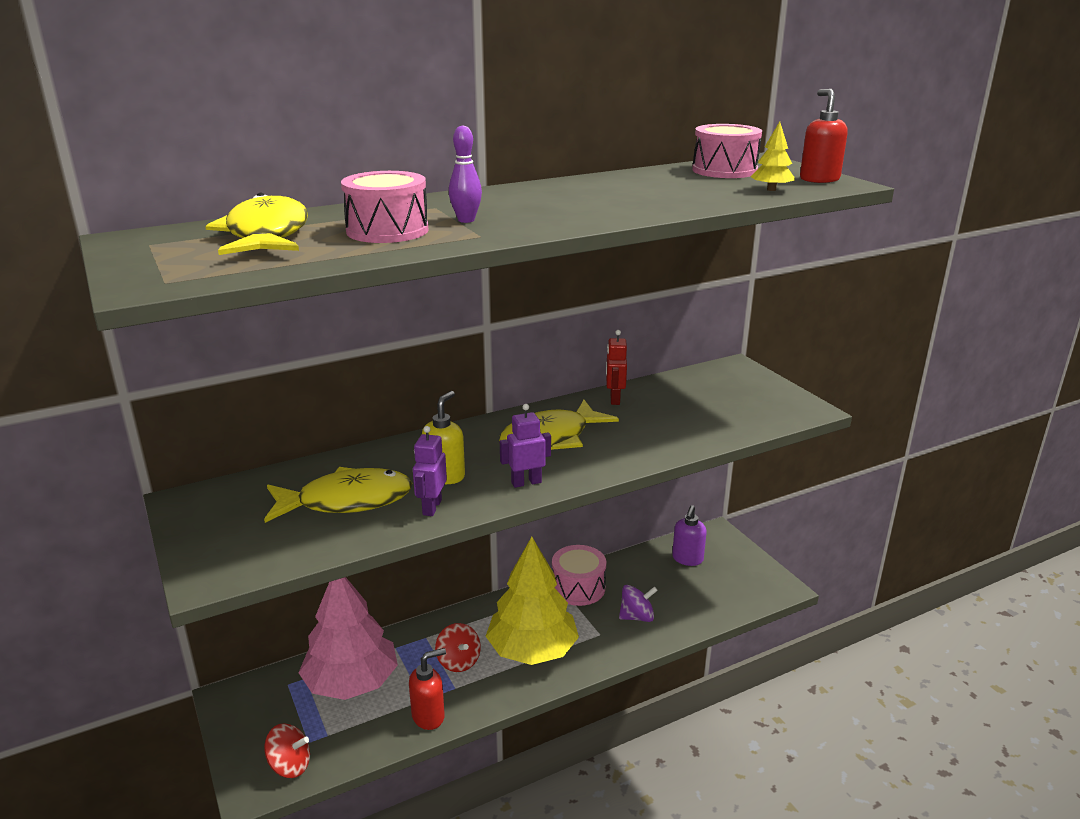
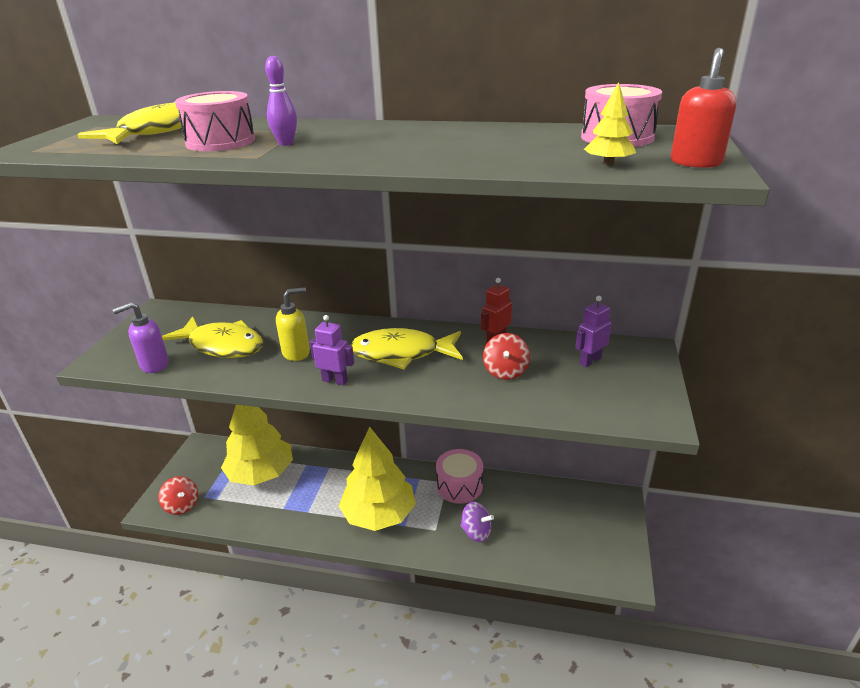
camera: 40 degrees right, 5 degrees up
pink tree [299,577,398,700] -> yellow tree [221,405,293,485]
red soap dispenser [409,648,446,730] -> none
purple robot [413,426,447,516] -> purple robot moved to [575,296,611,367]
red spinning top [435,623,481,672] -> red spinning top moved to [483,333,530,380]
purple soap dispenser [672,505,707,566] -> purple soap dispenser moved to [112,302,169,373]

